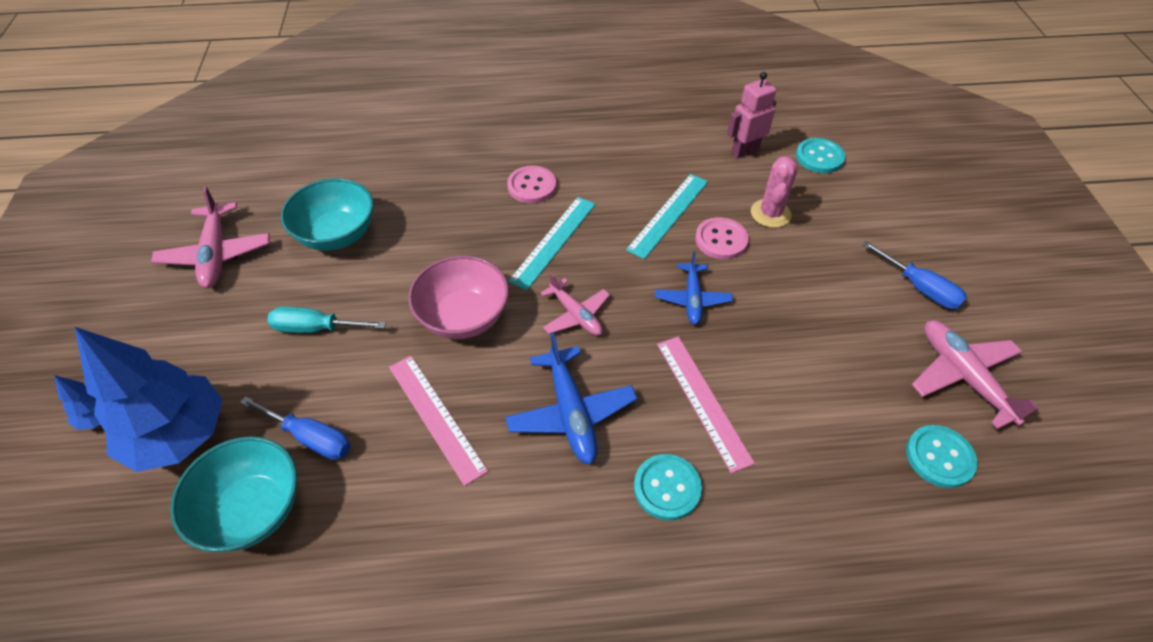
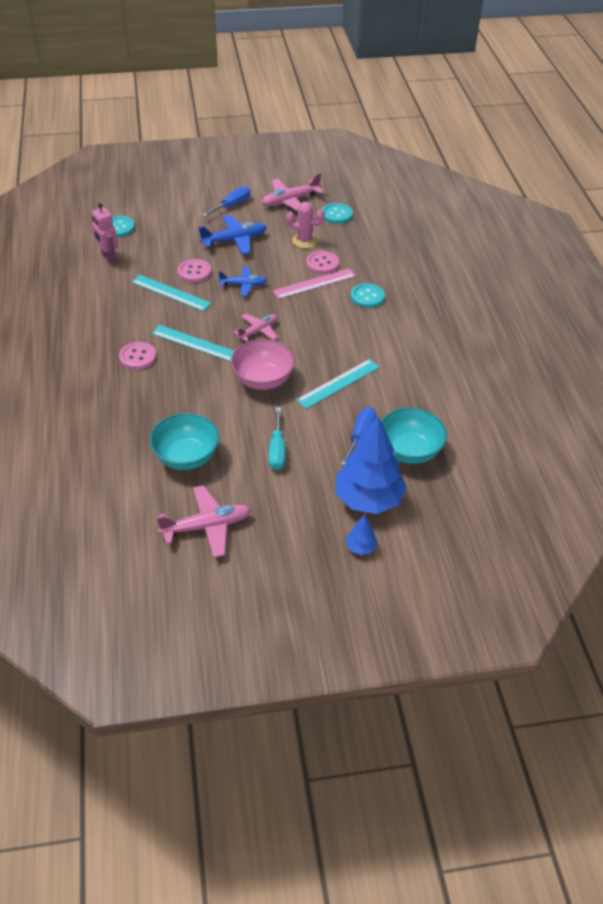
camera: 95 degrees left, 5 degrees down
pink ruler [389,356,488,486] -> turquoise ruler [296,359,380,409]
blue plane [505,332,637,465] -> blue plane moved to [199,215,267,255]
pink cactus [751,156,798,228] -> pink cactus moved to [287,202,325,248]
none -> pink button [306,251,339,274]

